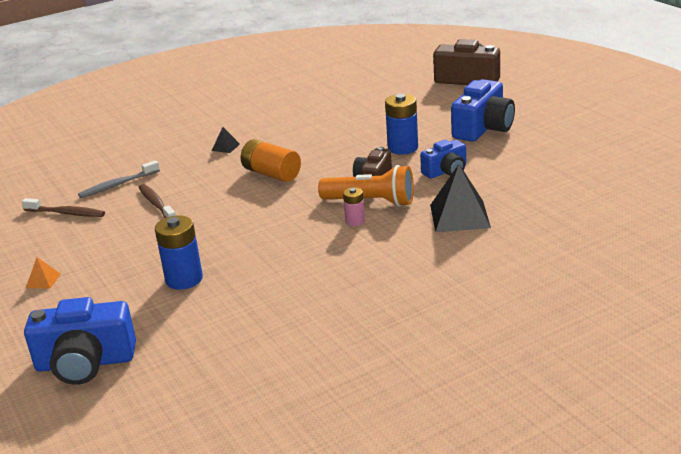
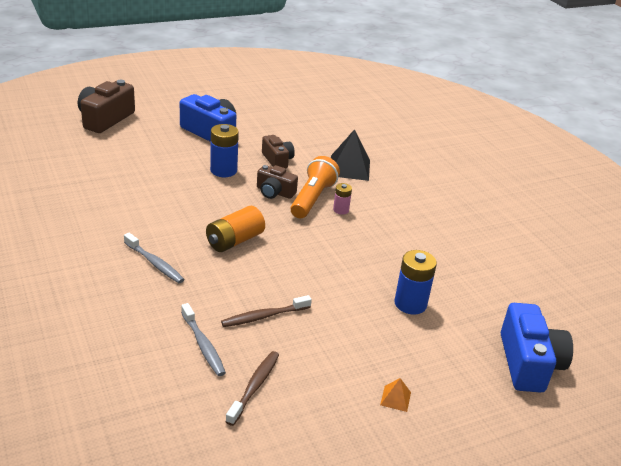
camera: 90 degrees left, 5 degrees up
black pyramid [212,127,240,153] -> grey toothbrush [124,233,184,283]
blue camera [420,140,466,179] -> brown camera [262,135,295,169]

